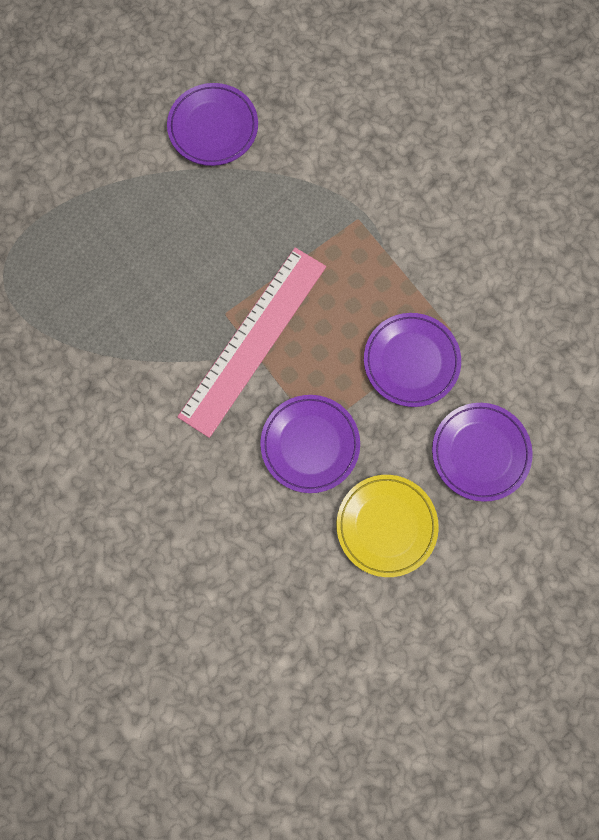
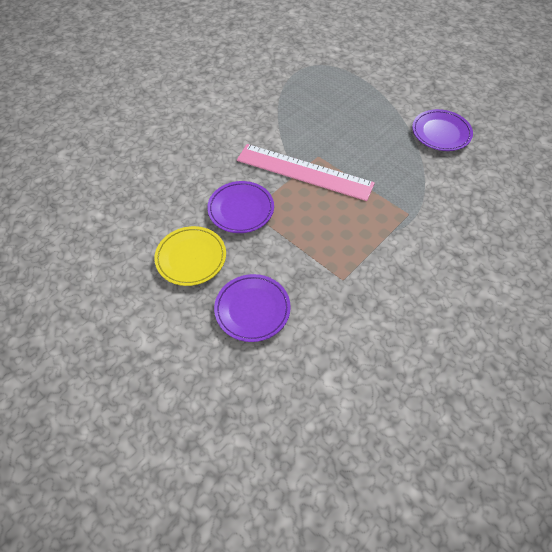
camera: 80 degrees right, 20 degrees down
purple plate [364,313,461,407] -> none

